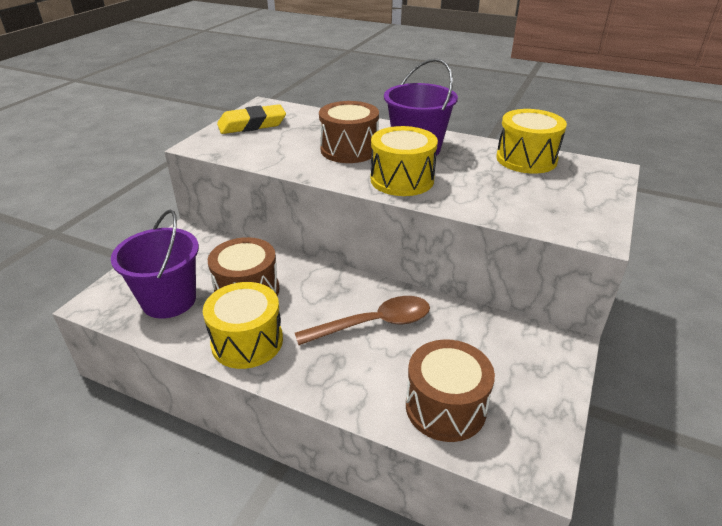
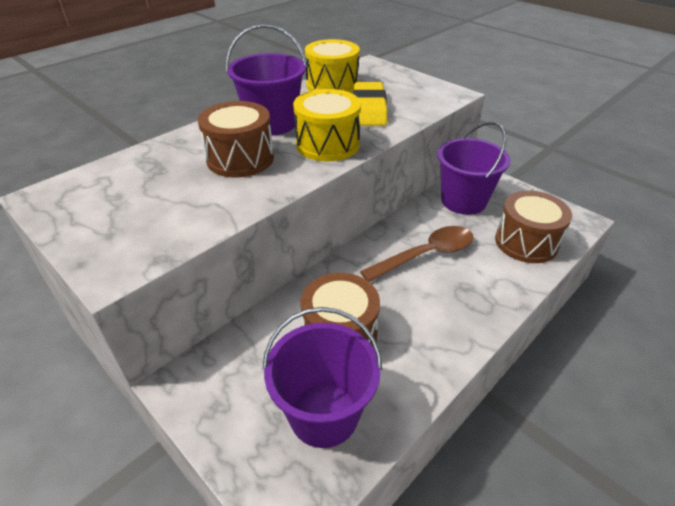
camera: 70 degrees left, 5 degrees up
yellow drum [203,282,283,369] -> none
yellow eraser [217,104,286,134] -> yellow eraser moved to [354,82,388,126]
brown spoon [295,296,430,345] -> brown spoon turned 60 degrees clockwise [360,226,474,282]
none -> purple bucket [437,121,511,215]

